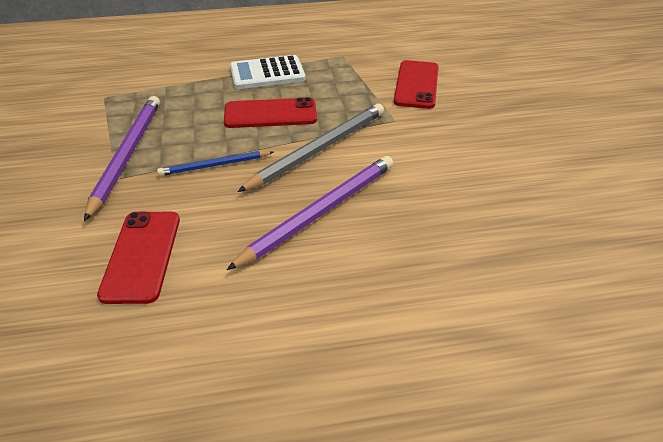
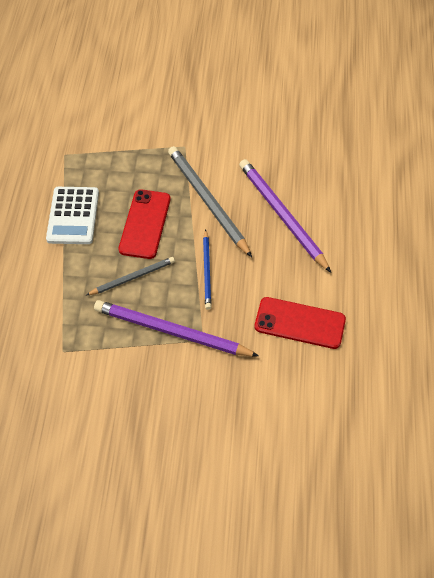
camera: 75 degrees left, 15 degrees up
red phone [394,60,439,109] -> none
none -> grey pencil [87,257,175,295]

